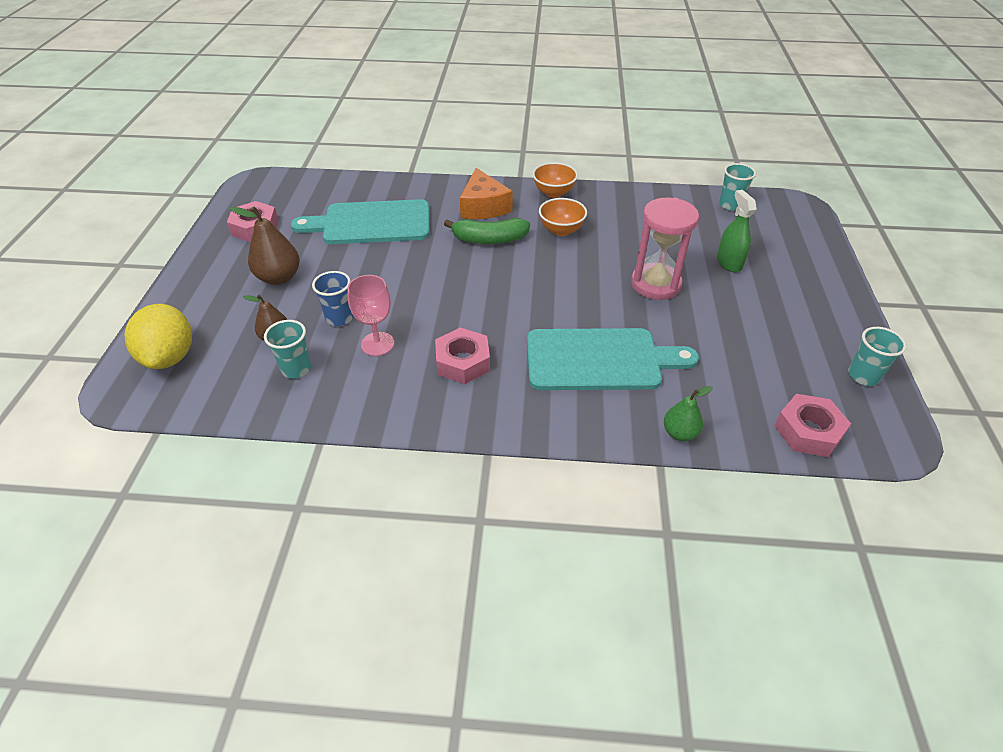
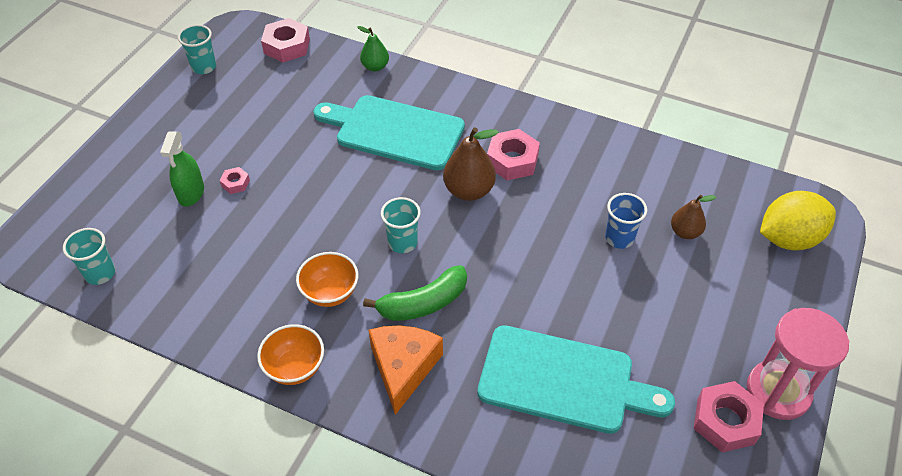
camera: 160 degrees left, 5 degrees up
yellow lemon [125,304,192,369] -> yellow lemon turned 60 degrees clockwise [760,191,836,250]
brown pear [230,207,300,285] -> brown pear moved to [443,127,499,201]
turquoise cup [264,320,311,378] -> turquoise cup moved to [381,197,421,253]
pink goblet [347,275,394,356] -> none
green banana [444,218,530,244] -> green banana turned 135 degrees clockwise [363,265,467,321]
pink hourglass [631,198,699,300] -> pink hourglass moved to [747,308,849,420]
none -> pink nut [220,167,250,194]

